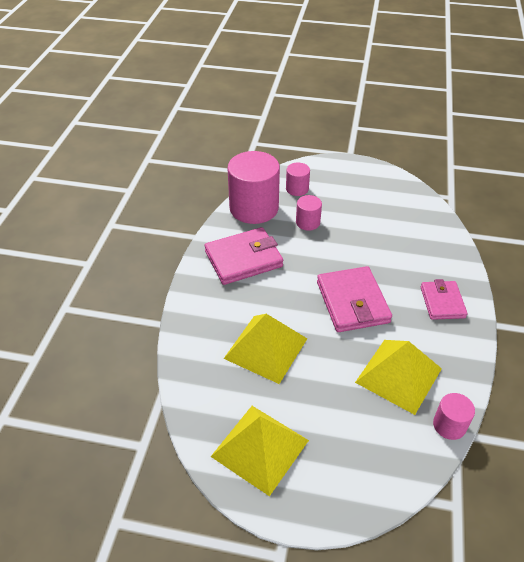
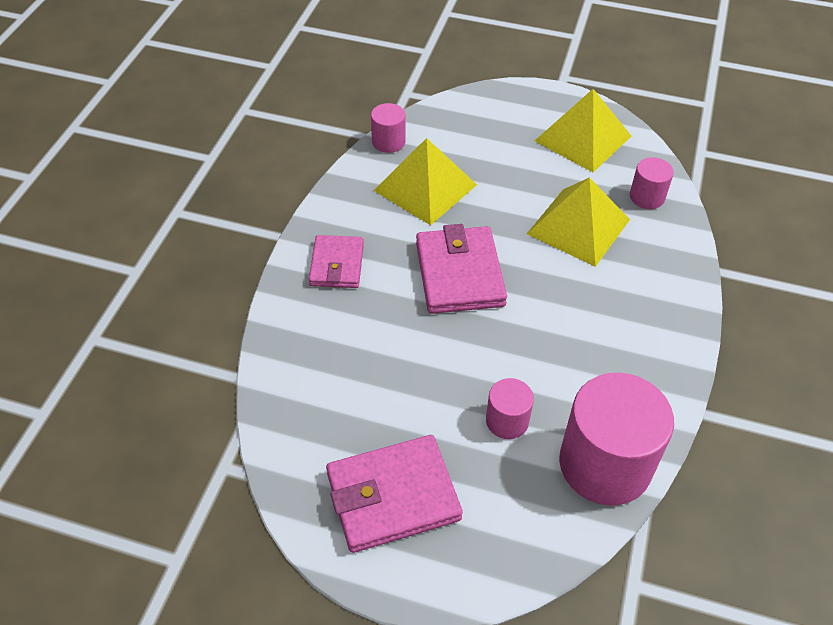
camera: 175 degrees left, 5 degrees up
pink wallet [204,227,283,285] -> pink wallet moved to [326,435,463,553]
pink cylinder [286,163,310,196] -> pink cylinder moved to [630,157,674,209]

